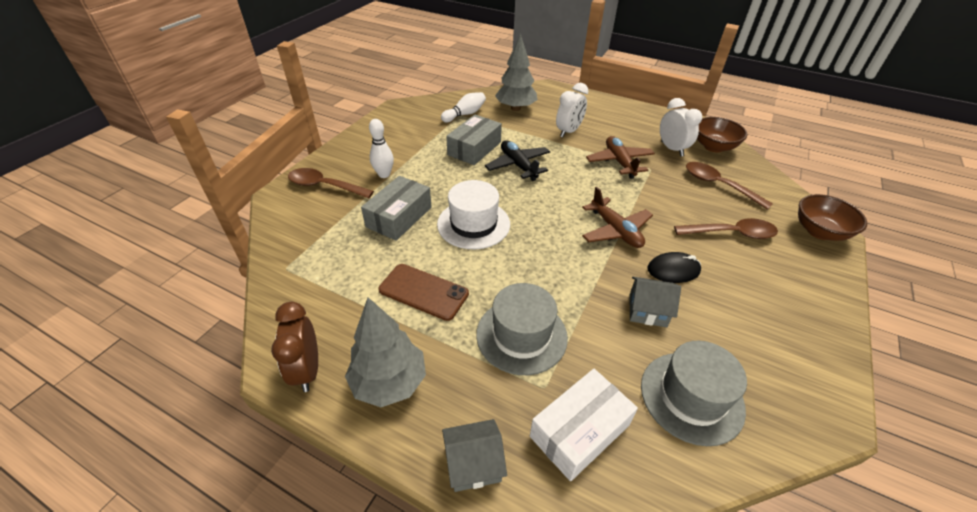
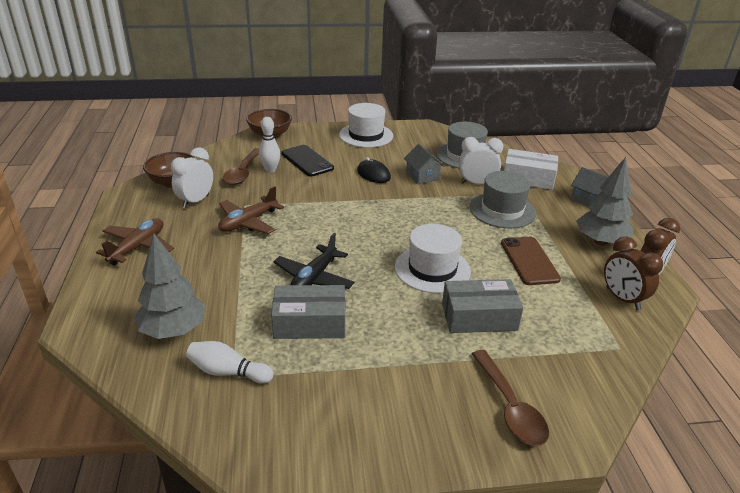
camera: 125 degrees left, 10 degrees down
white bowling pin [369,119,394,178] -> white bowling pin moved to [259,117,280,173]
white clock [556,83,588,138] -> white clock moved to [459,137,504,184]
brown plane [582,187,653,248] -> brown plane moved to [96,218,174,266]
brown spoon [674,218,778,239] -> black phone [281,145,334,177]
none -> white hat [339,103,393,148]
none -> brown clock [604,236,663,310]

